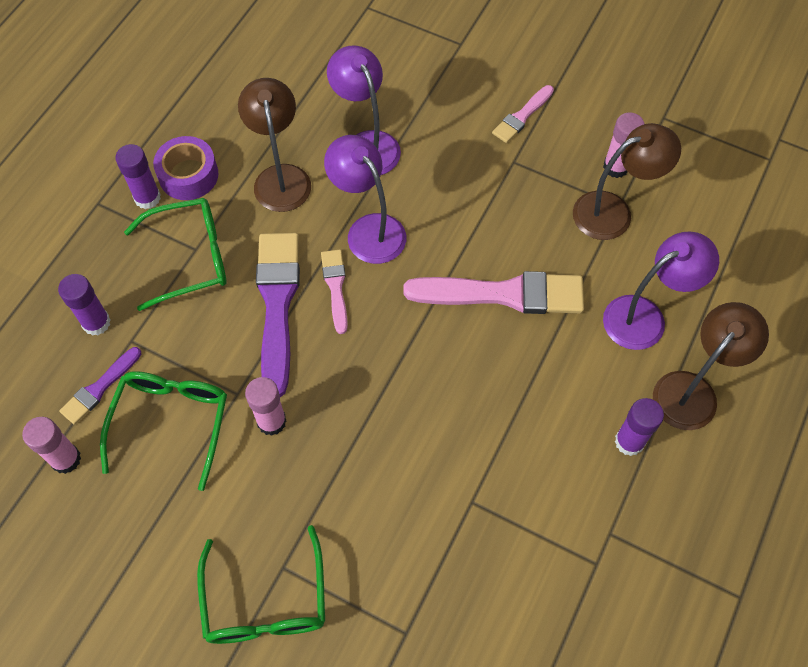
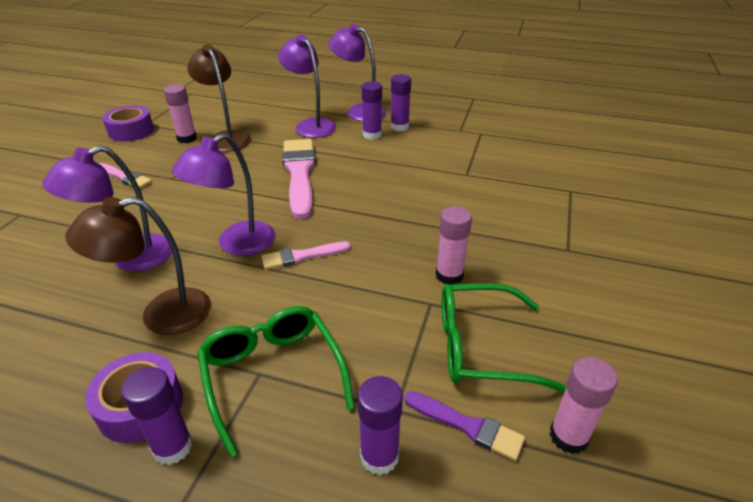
camera: 100 degrees left, 25 degrees down
green glasses [197,525,325,644] -> none
purple brush [256,233,300,397] -> none
brown lamp [653,302,769,430] -> purple lamp [328,24,386,121]
none -> purple tape [102,106,154,142]
none -> purple glue stick [362,81,382,140]

